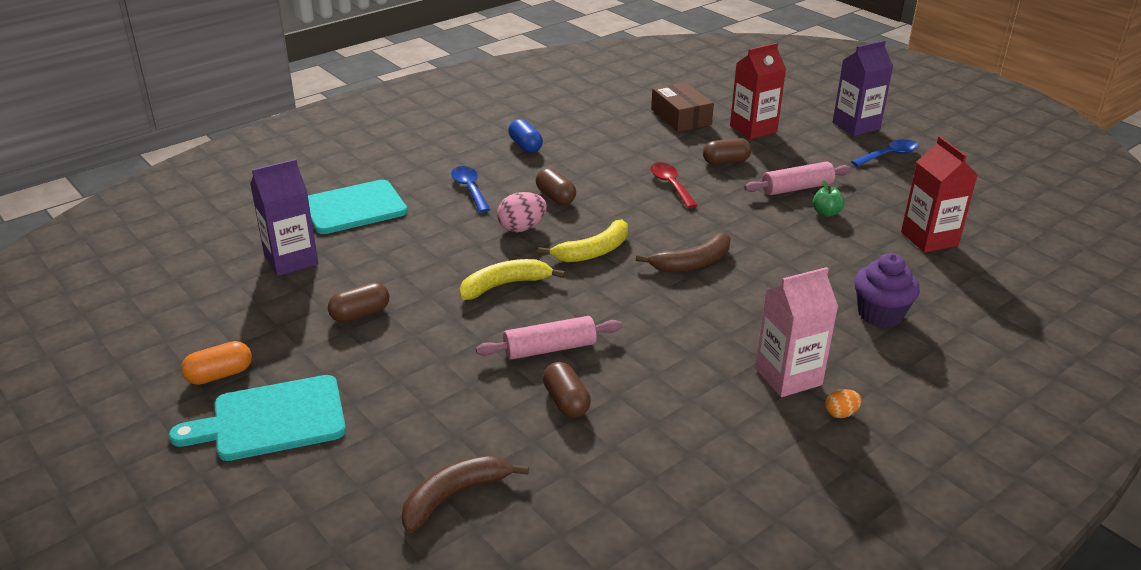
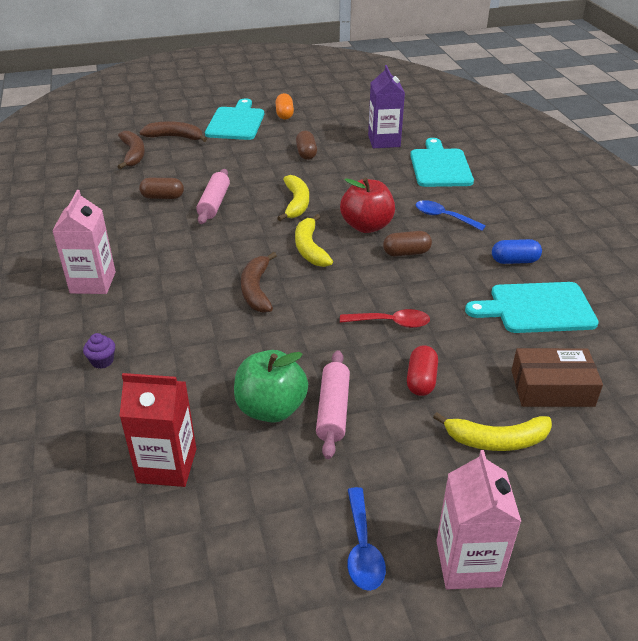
camera: 115 degrees right, 5 degrees up
blue spoon [451,166,490,213] -> blue spoon turned 150 degrees counterclockwise [415,200,486,231]
pink egg [497,192,547,232] -> red apple [340,178,395,233]
brown capsule [703,138,752,165] -> red capsule [407,345,438,396]
red carton [730,43,786,139] -> yellow banana [433,412,552,451]
green apple [813,180,845,217] -> green apple [234,350,308,423], size x2.04
orange egg [825,389,862,418] -> none
purple carton [833,40,893,136] -> pink carton [436,450,521,589]
purple cupcake [854,253,920,328] -> purple cupcake [83,333,115,369], size x0.53
none -> brown banana [139,121,207,142]
none -> turquoise cutting board [465,282,599,333]

